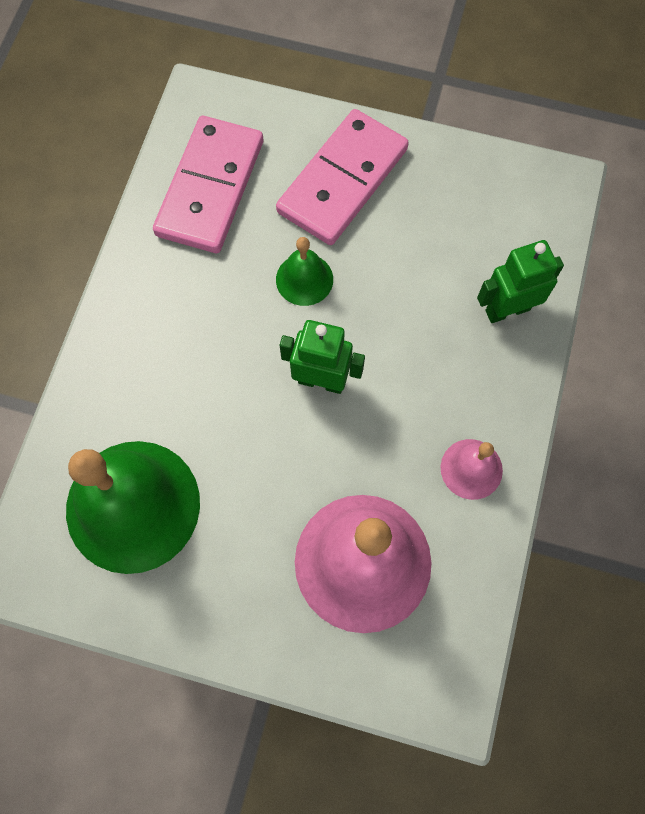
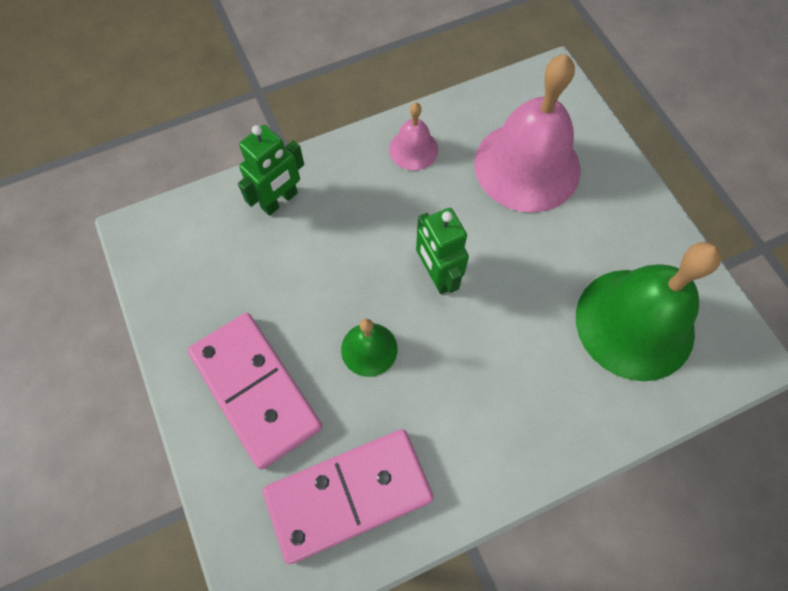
camera: 130 degrees left, 5 degrees down
pink domino [276,109,409,245] -> pink domino turned 60 degrees clockwise [188,313,322,470]
green robot [477,240,564,323] -> green robot turned 75 degrees counterclockwise [238,125,304,216]

